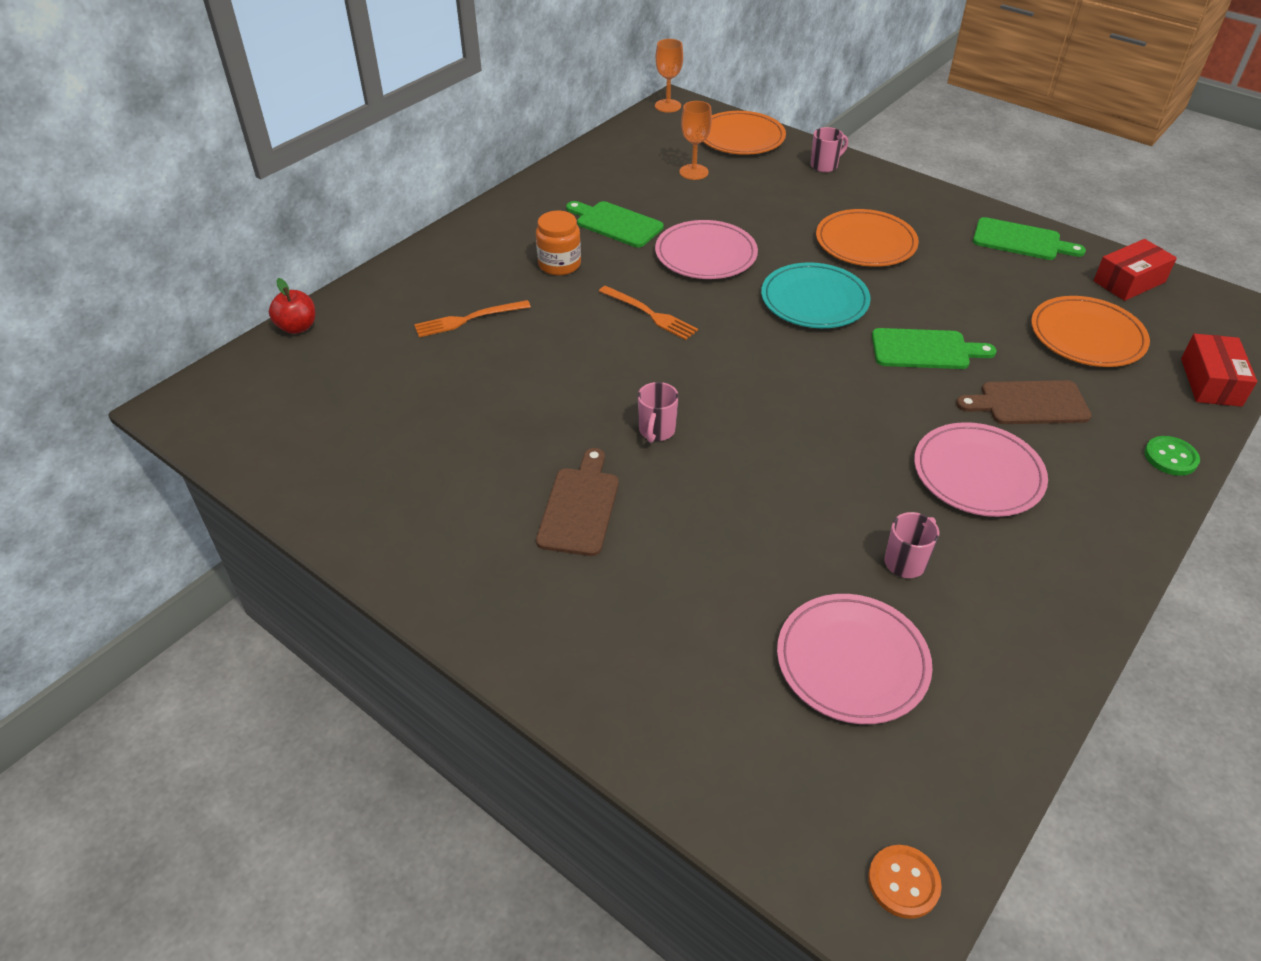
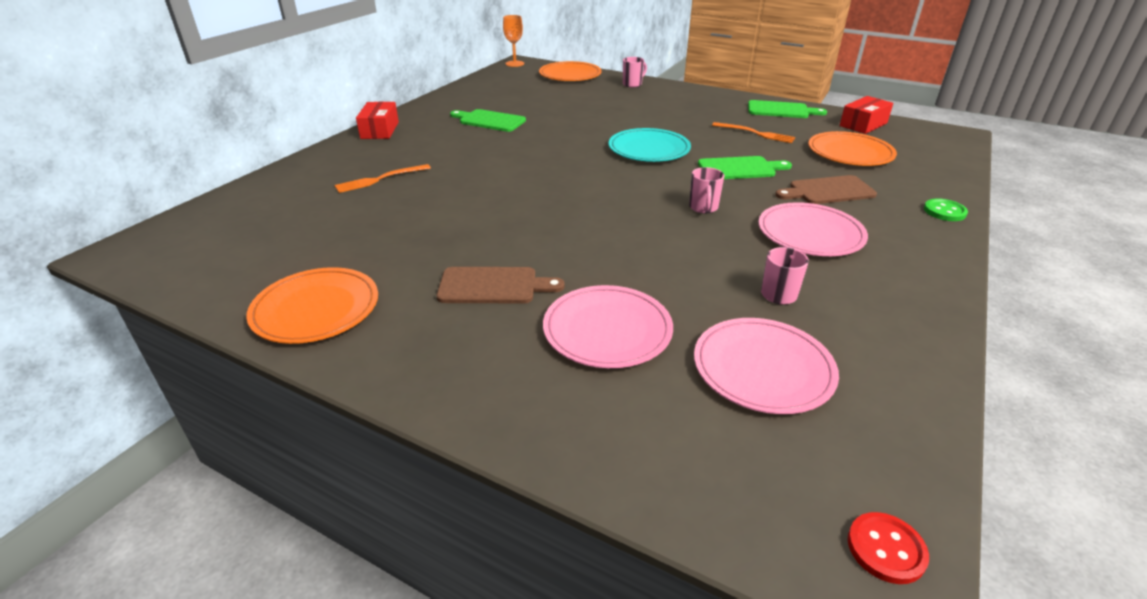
camera: 10 degrees left, 10 degrees down
red apple [269,278,315,334] -> none
orange jar [536,211,581,275] -> none
brown cutting board [536,448,619,556] -> brown cutting board turned 90 degrees clockwise [437,267,565,303]
orange fork [599,286,698,340] -> orange fork moved to [712,122,795,143]
pink mug [638,382,679,443] -> pink mug moved to [689,167,724,213]
pink plate [655,220,758,279] -> pink plate moved to [543,285,673,368]
orange goblet [679,101,712,180] -> none
orange plate [816,209,919,267] -> orange plate moved to [246,267,378,344]
orange button [868,845,942,919] -> red button [848,512,929,584]
red box [1181,334,1257,407] -> red box moved to [356,102,399,139]

